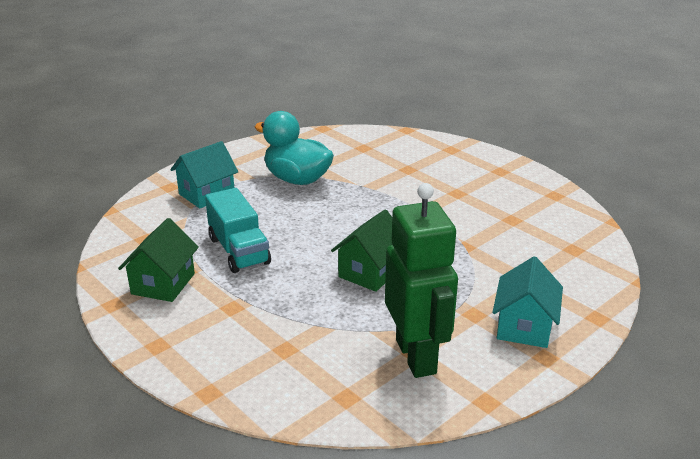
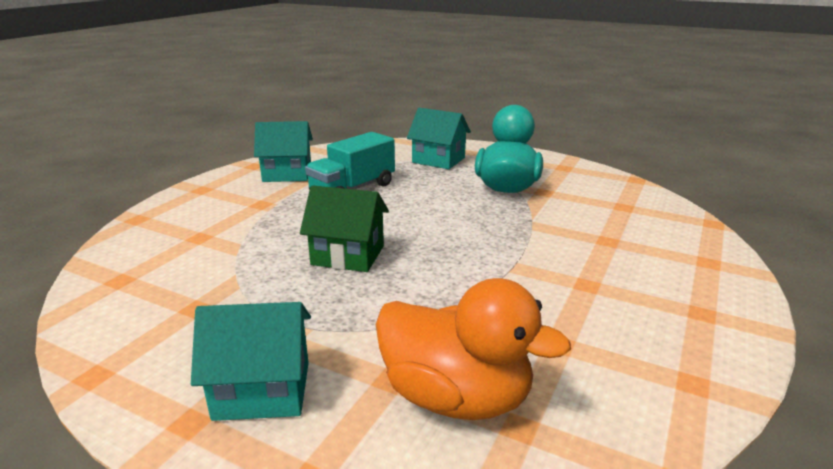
camera: 70 degrees right, 5 degrees down
green house [118,218,199,302] -> turquoise house [254,121,313,182]
green robot [385,183,458,378] -> none
none -> orange duck [376,278,571,420]

